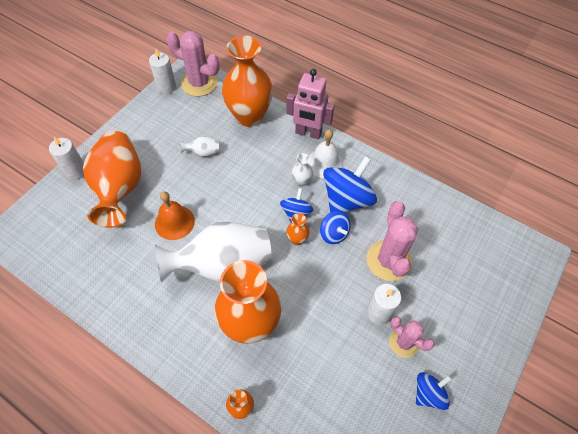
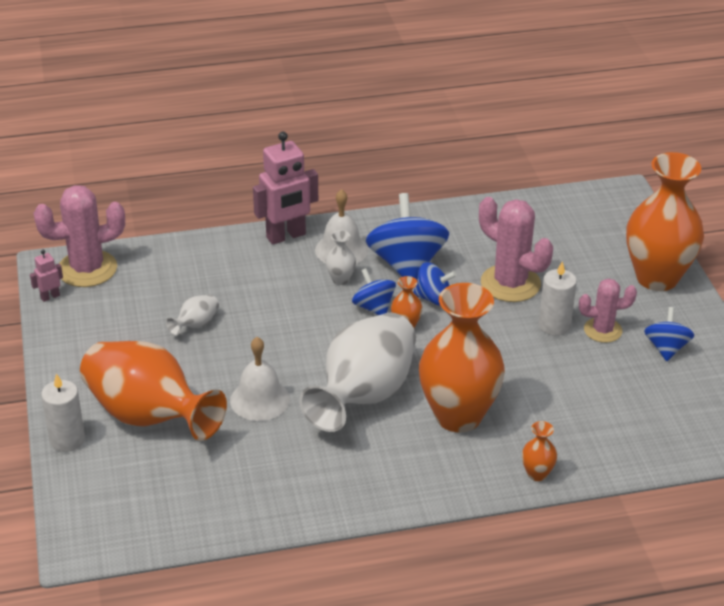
camera: 45 degrees left, 20 degrees down
white candle [149,49,176,94] -> pink robot [30,250,63,302]
orange bell [155,191,195,240] -> white bell [230,337,290,421]
orange vase [222,35,273,127] -> orange vase moved to [626,152,704,291]

